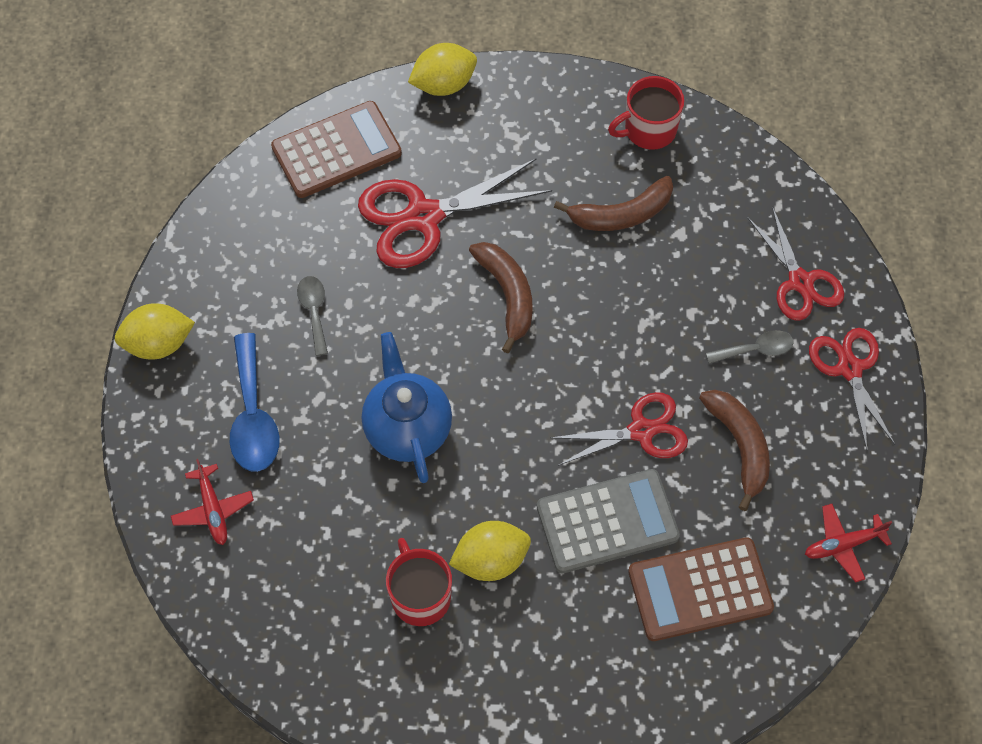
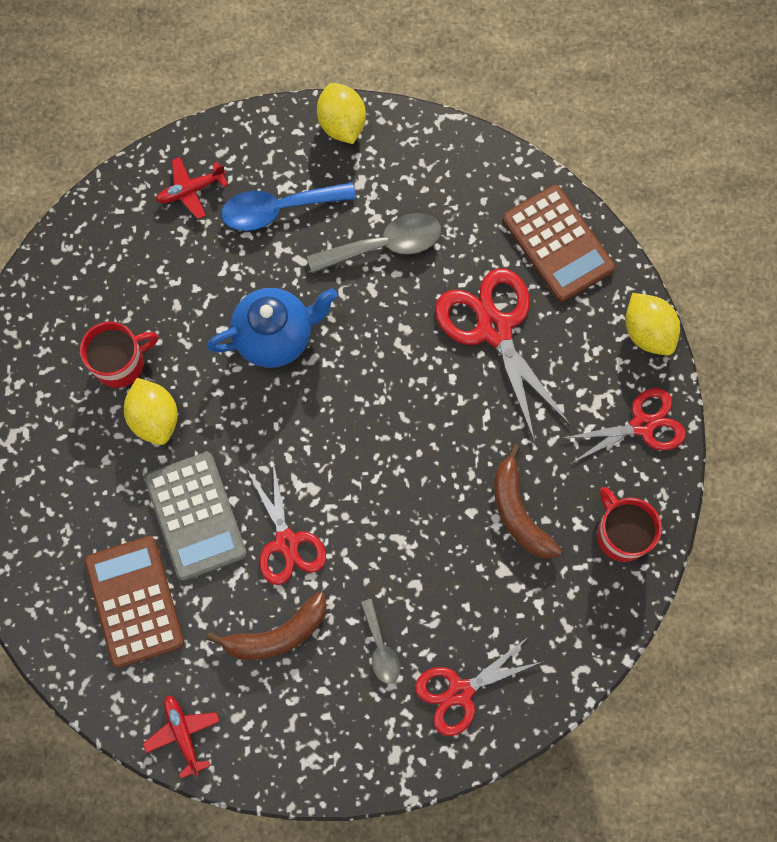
camera: 85 degrees right, 10 degrees up
grey spoon [297,276,328,356] -> grey spoon [307,213,441,273], size x1.73
brown banana [469,242,533,353] -> none
red scissors [809,328,895,450] -> red scissors moved to [564,388,686,463]

